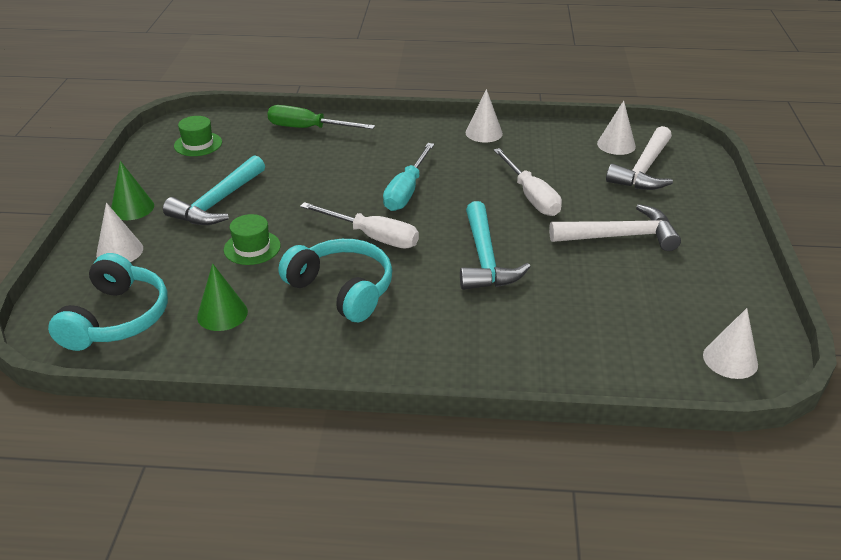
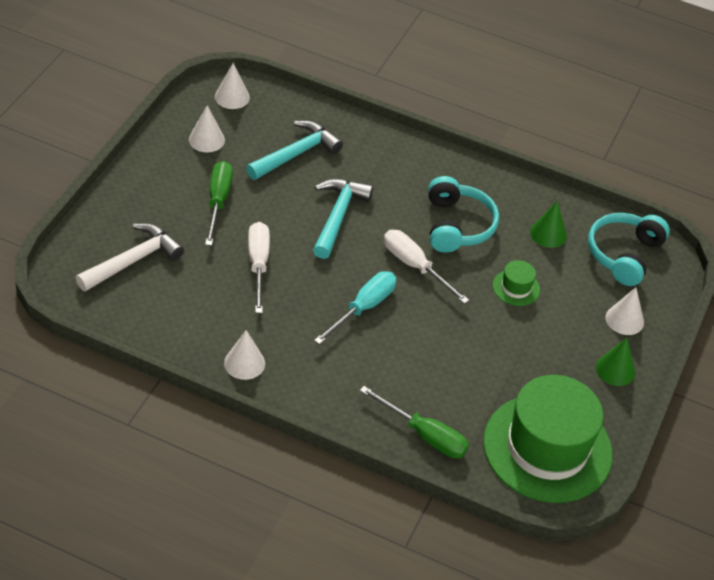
camera: 165 degrees left, 10 degrees up
turquoise hammer [163,155,265,225] -> turquoise hammer moved to [246,120,343,180]
green hat [174,116,222,156] -> green hat [483,375,613,503], size x2.48
turquoise headphones [278,239,392,322] -> turquoise headphones turned 150 degrees counterclockwise [428,176,499,253]
white hammer [549,204,681,251] -> green screwdriver [205,161,233,246]
white cone [597,101,636,155] -> white cone moved to [189,105,225,152]

